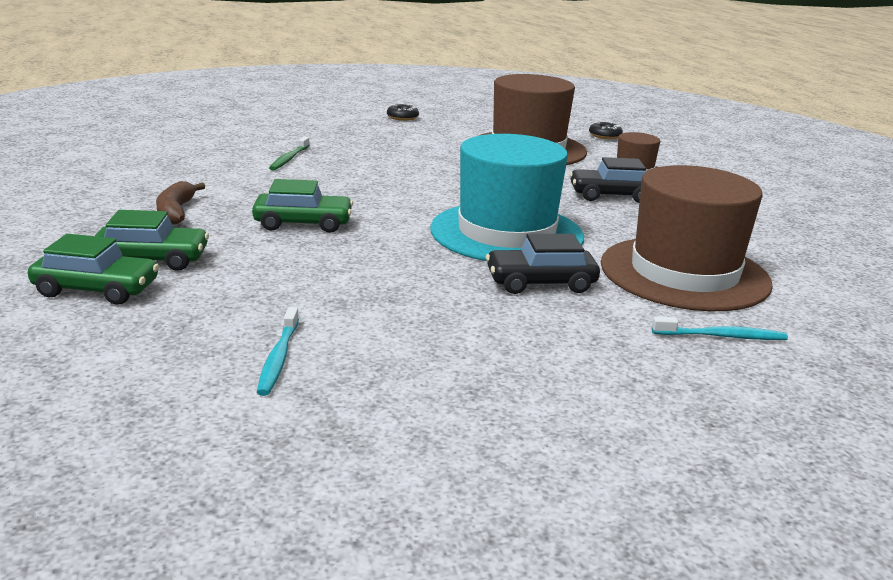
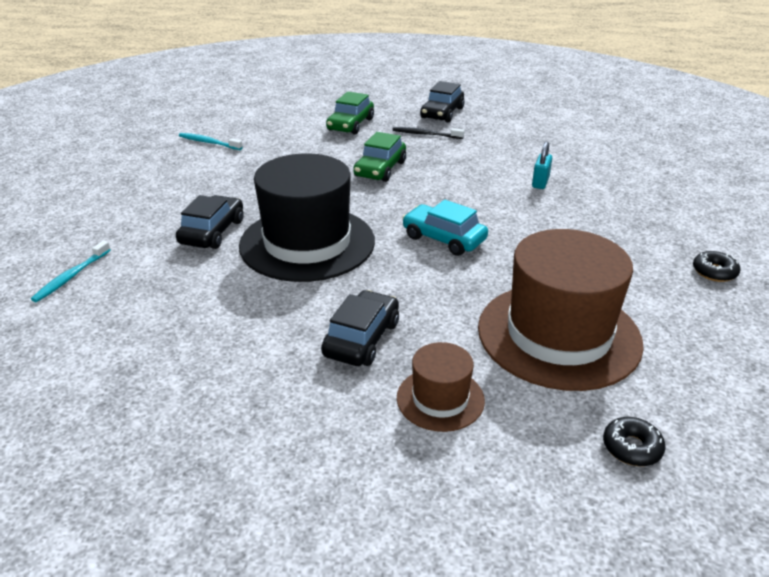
camera: 115 degrees right, 10 degrees up
green car [28,234,159,305] -> none
brown banana [156,181,205,225] -> black toothbrush [392,127,464,139]
green toothbrush [269,137,310,171] -> turquoise padlock [532,142,552,189]
turquoise hat [430,134,584,261] -> black hat [239,153,375,282]
brown hat [601,165,773,311] -> none
none -> turquoise car [402,200,488,256]
none -> black car [420,81,465,122]

